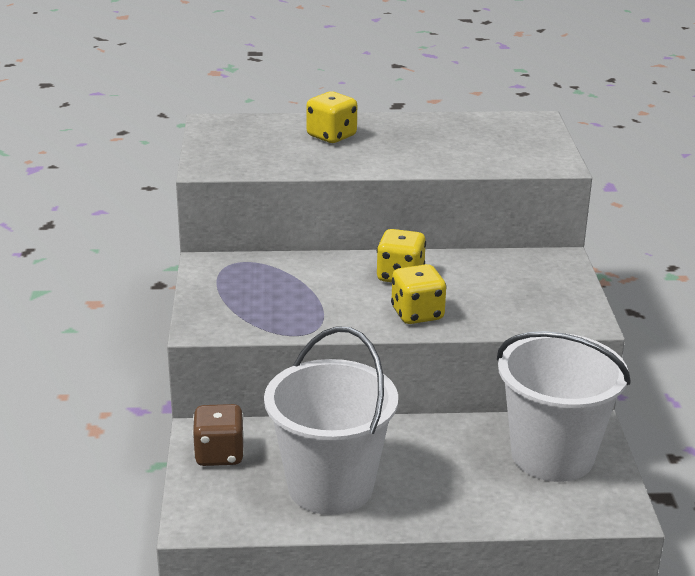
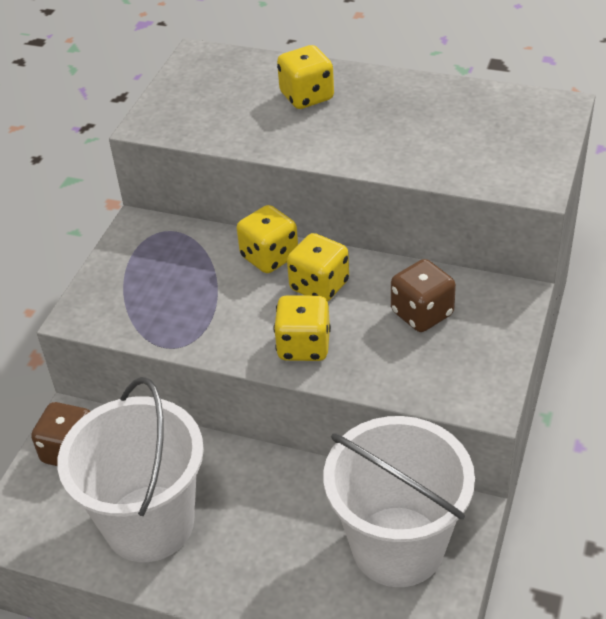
camera: 25 degrees right, 15 degrees up
none -> yellow dice [237,205,298,273]
none -> brown dice [391,259,456,332]

